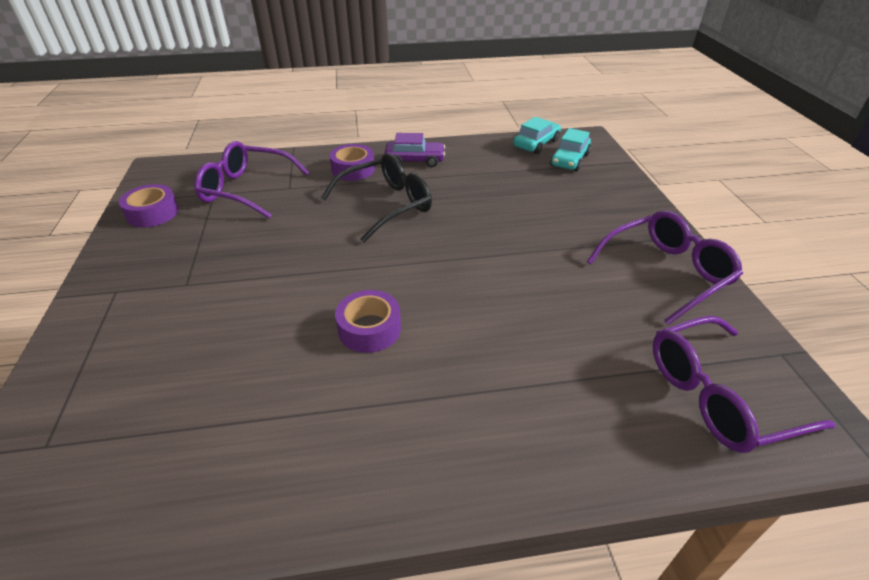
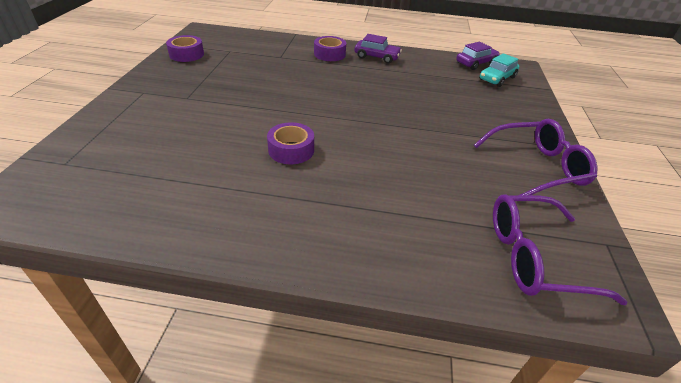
camera: 15 degrees right, 0 degrees up
purple glasses [194,141,309,219] -> none
black glasses [321,153,432,243] -> none
turquoise car [513,117,561,154] -> purple car [456,42,500,70]

